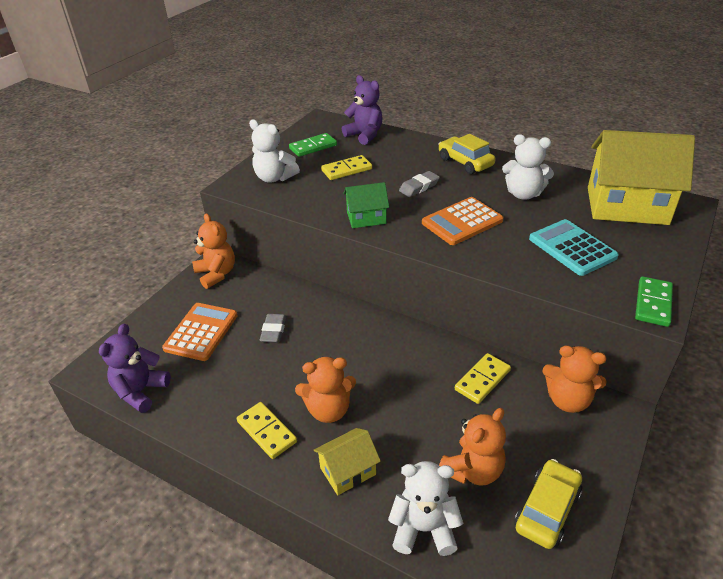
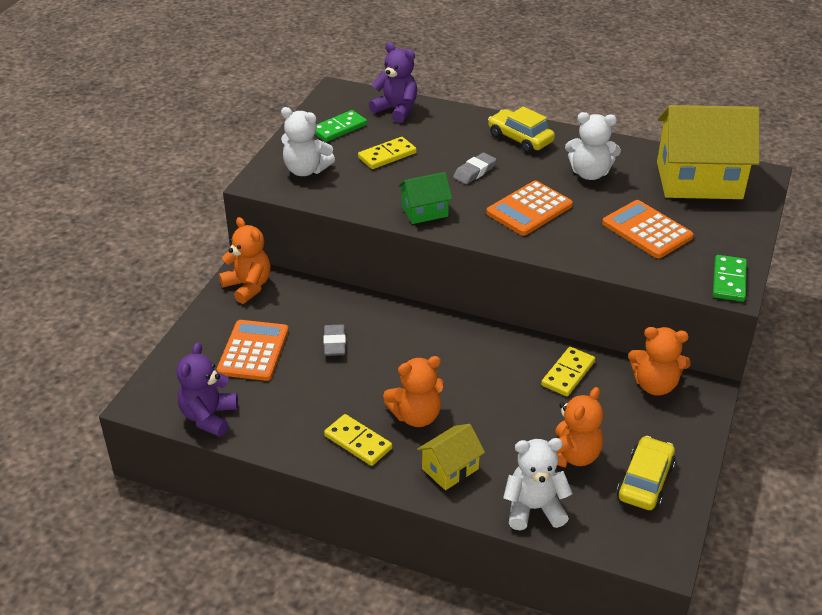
camera: 10 degrees left, 0 degrees up
turquoise calculator [529,219,619,276] -> orange calculator [602,200,694,258]

